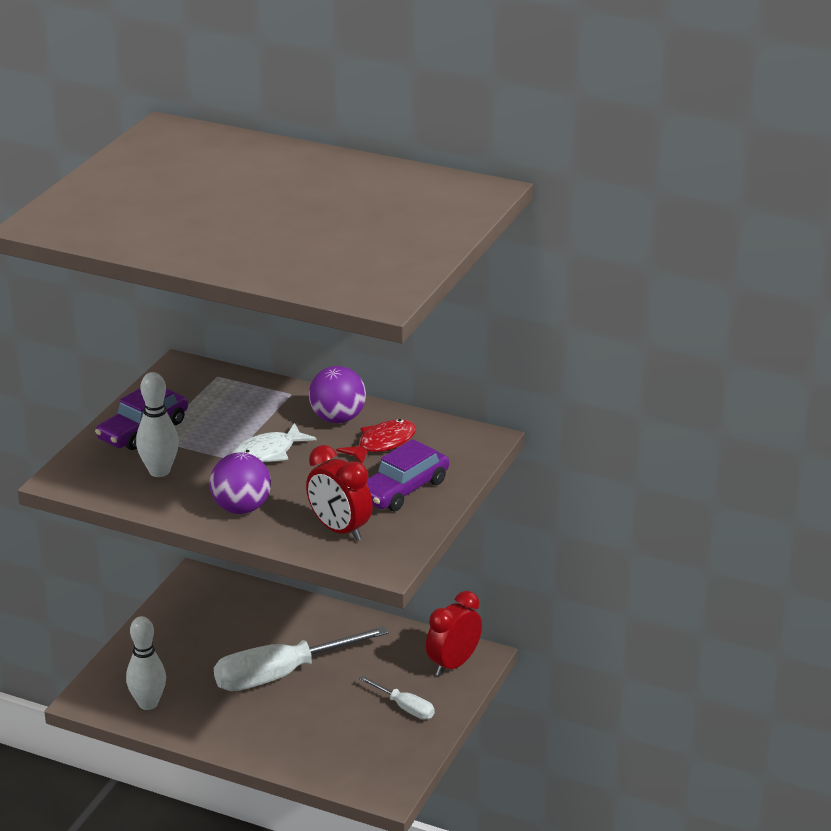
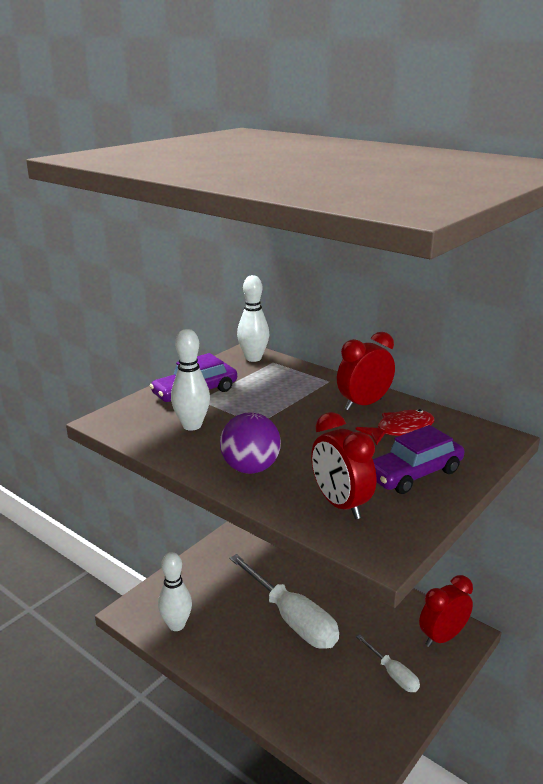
camera: 15 degrees right, 5 degrees down
white screwdriver [214,626,389,691] -> white screwdriver turned 120 degrees counterclockwise [230,554,339,649]
white fish [232,423,317,462] -> none
purple ball [309,366,366,423] -> red clock [337,332,395,410]
none -> white bowling pin [237,275,269,362]

